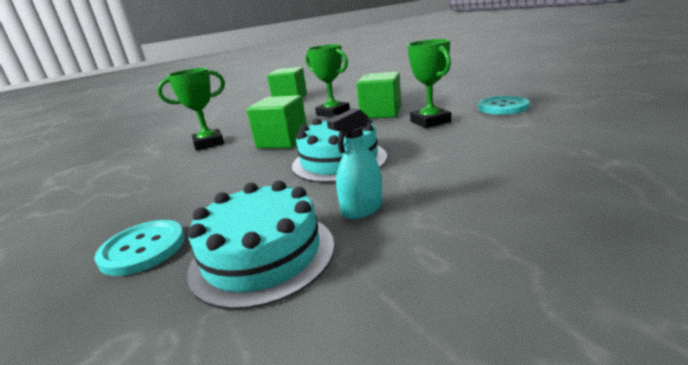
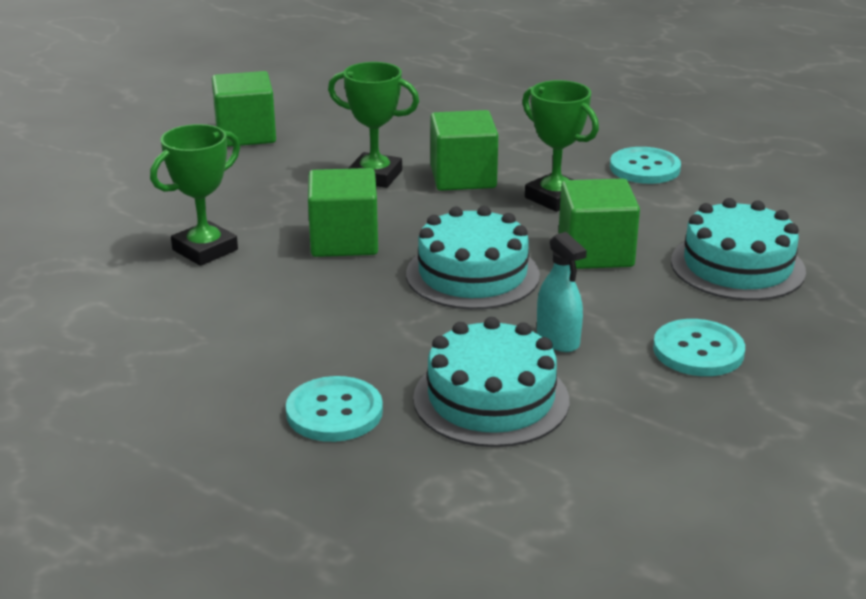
camera: 25 degrees left, 5 degrees up
turquoise spray bottle [327,108,383,219] -> turquoise spray bottle turned 60 degrees counterclockwise [537,232,587,352]
none -> green cube [558,179,640,269]
none -> turquoise button [653,319,745,376]
none -> turquoise cake [671,198,806,301]

